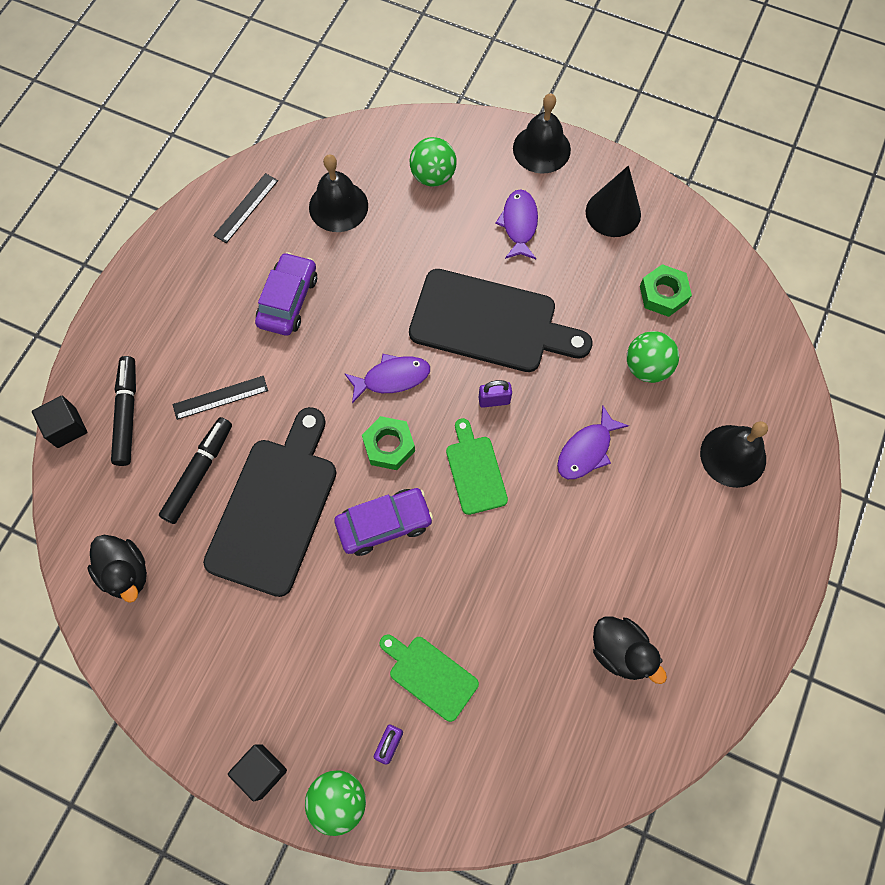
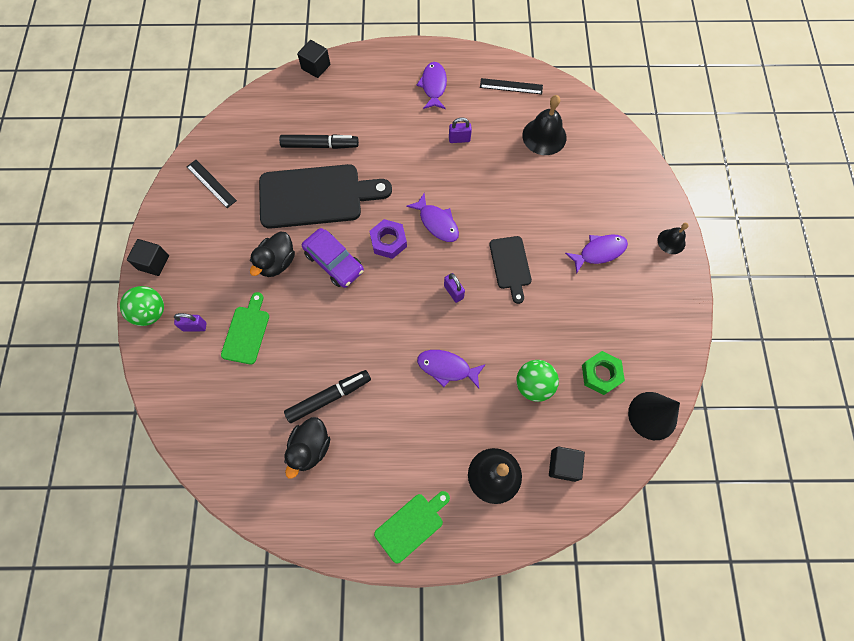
camera: 65 degrees right, 0 degrees up
black duck [88,535,147,603] -> black duck moved to [250,232,295,277]
black marker [111,356,136,466] -> black marker moved to [284,370,371,423]
black ruler [173,376,268,420] -> black ruler moved to [186,160,237,208]
purple car [255,252,317,336] -> purple padlock [449,117,472,143]
green nut [362,416,415,470] -> purple nut [369,219,407,259]
black cutting board [409,269,592,372] -> black cutting board [489,236,532,304], size x0.52
green ball [410,137,457,187] -> none
green cutting board [446,418,508,515] -> green cutting board moved to [374,491,450,564]
black bell [513,93,571,174] -> black bell [658,223,689,254], size x0.59
black cone [586,165,641,237] -> black cone moved to [628,392,680,440]
none -> purple fish [417,62,447,109]
none -> black cube [549,446,585,482]

